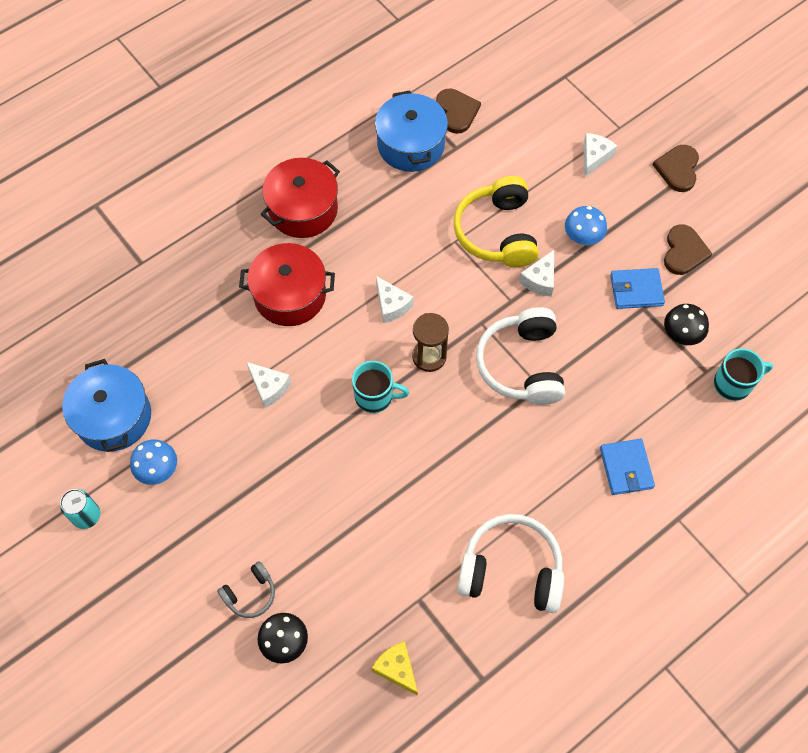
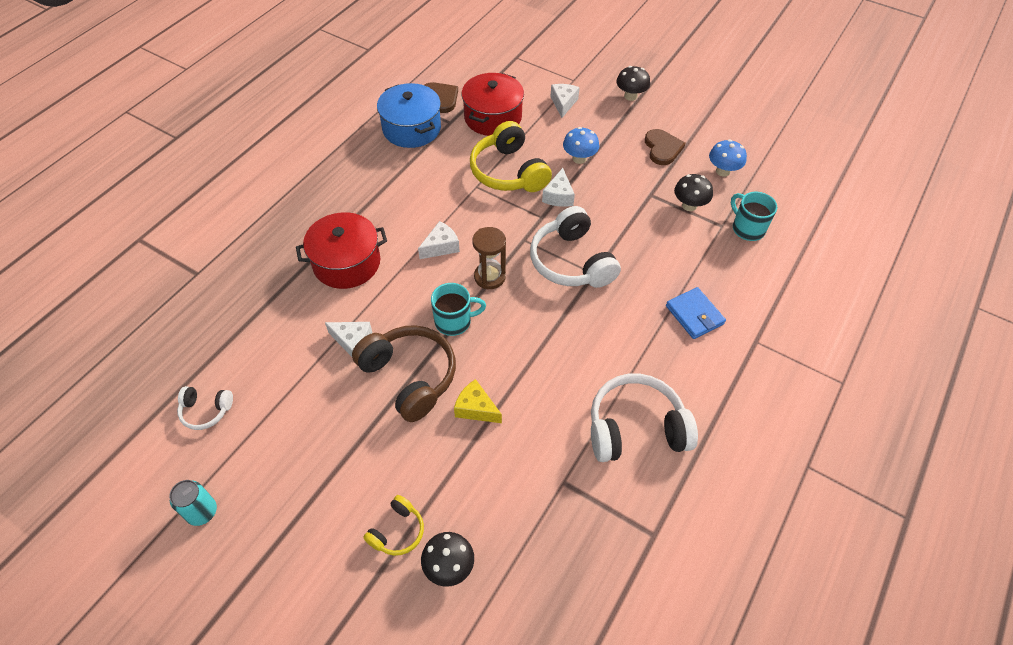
camera: 20 degrees left, 10 degrees down
blue pot [62,359,151,452] -> white headphones [177,386,233,430]
blue mushroom [130,440,177,485] -> blue mushroom moved to [709,139,747,177]
grey headphones [217,561,275,618] -> yellow headphones [363,495,424,556]
red pot [261,158,340,238] -> red pot moved to [462,73,524,136]
yellow cheese [372,641,418,696] -> yellow cheese moved to [454,379,502,423]
white cheese [376,276,413,323] -> white cheese turned 75 degrees counterclockwise [418,221,460,259]
blue wallet [610,268,665,309] -> none
brown heart [653,145,699,192] -> black mushroom [616,66,650,101]
turquoise mug [714,348,773,401] -> turquoise mug turned 90 degrees counterclockwise [731,192,777,241]
none -> brown headphones [352,325,456,422]

